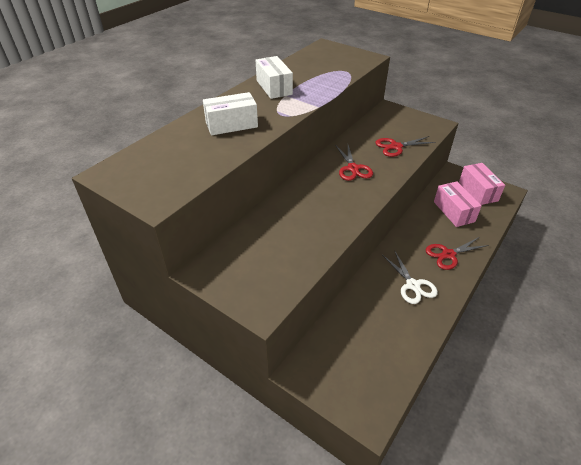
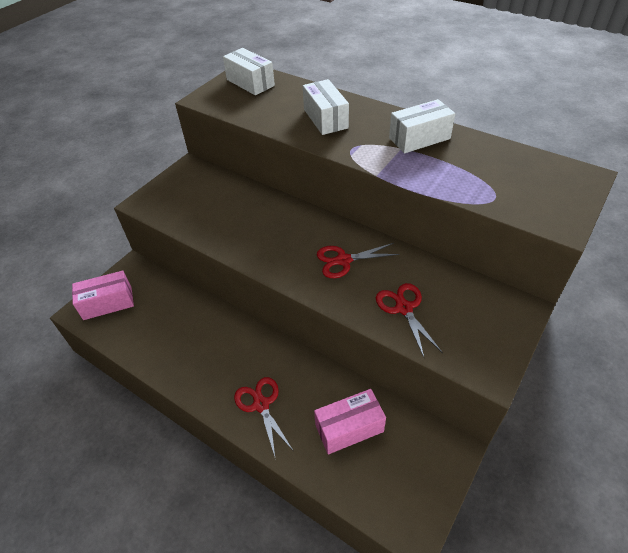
camera: 90 degrees right, 5 degrees up
white scissors [383,252,438,304] -> none
pink box [459,163,505,205] -> pink box moved to [72,270,134,320]
none -> white box [223,48,275,95]

